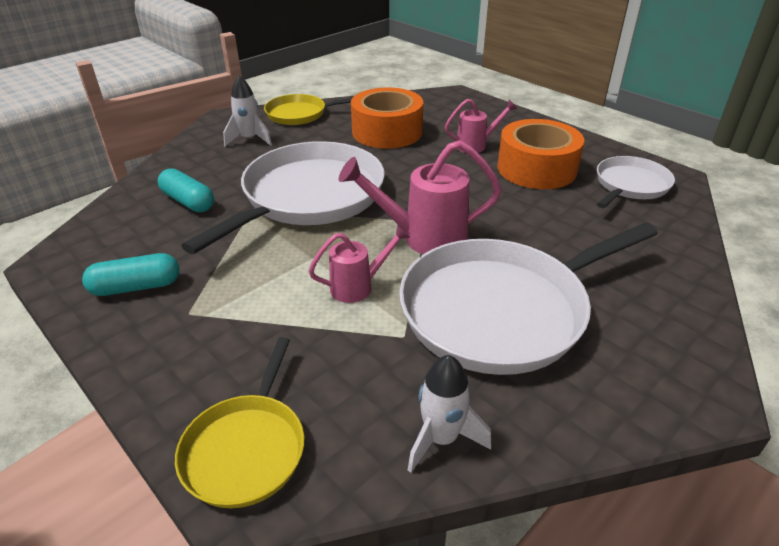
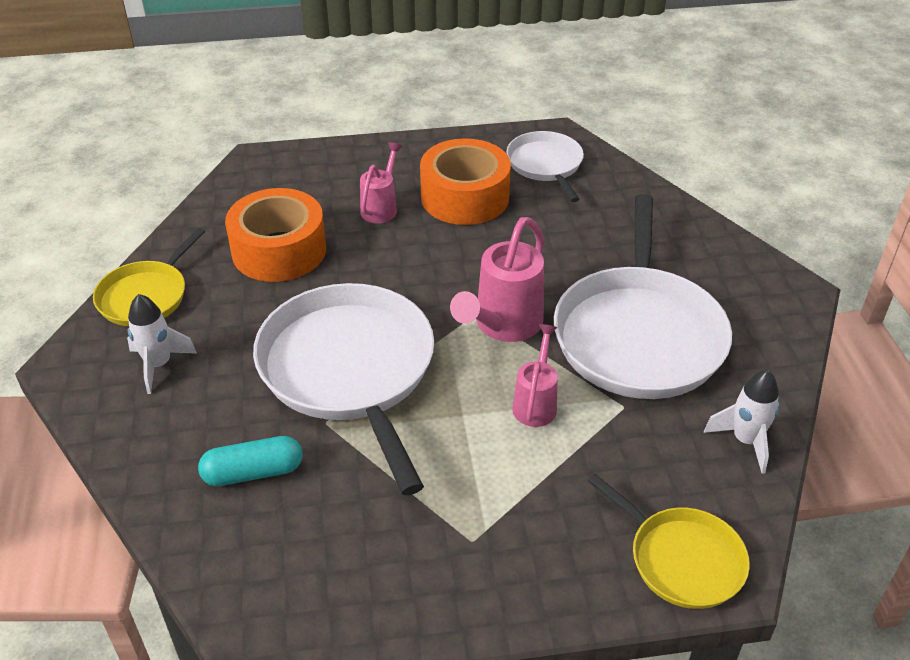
camera: 55 degrees left, 5 degrees up
turquoise capsule [82,253,180,296] -> none

